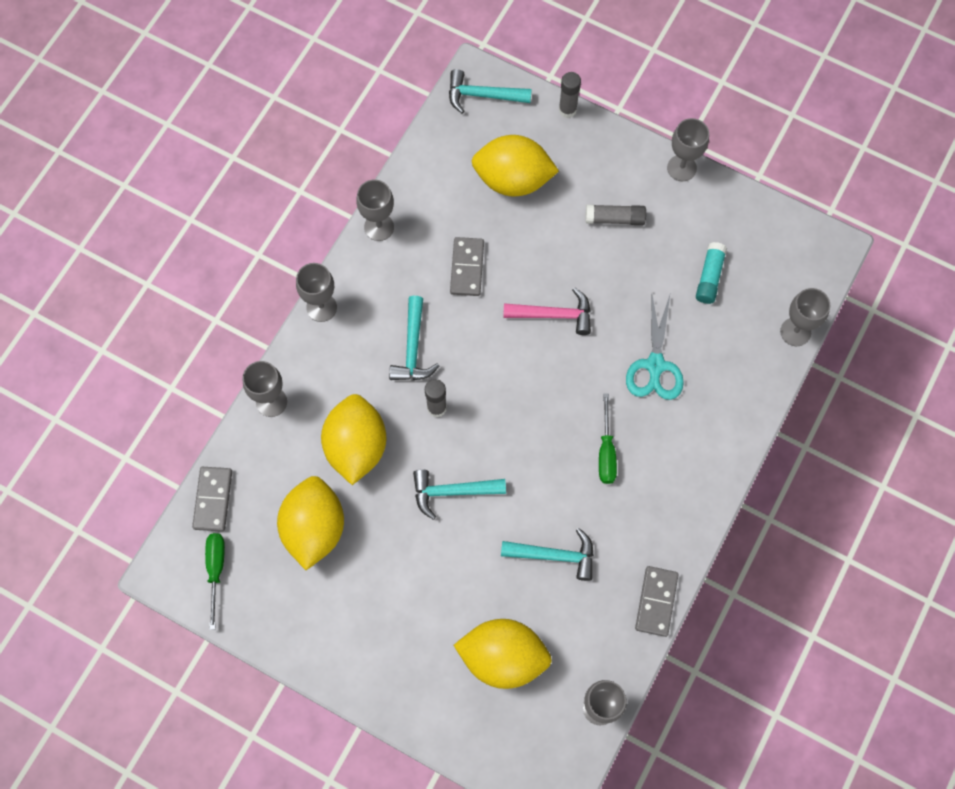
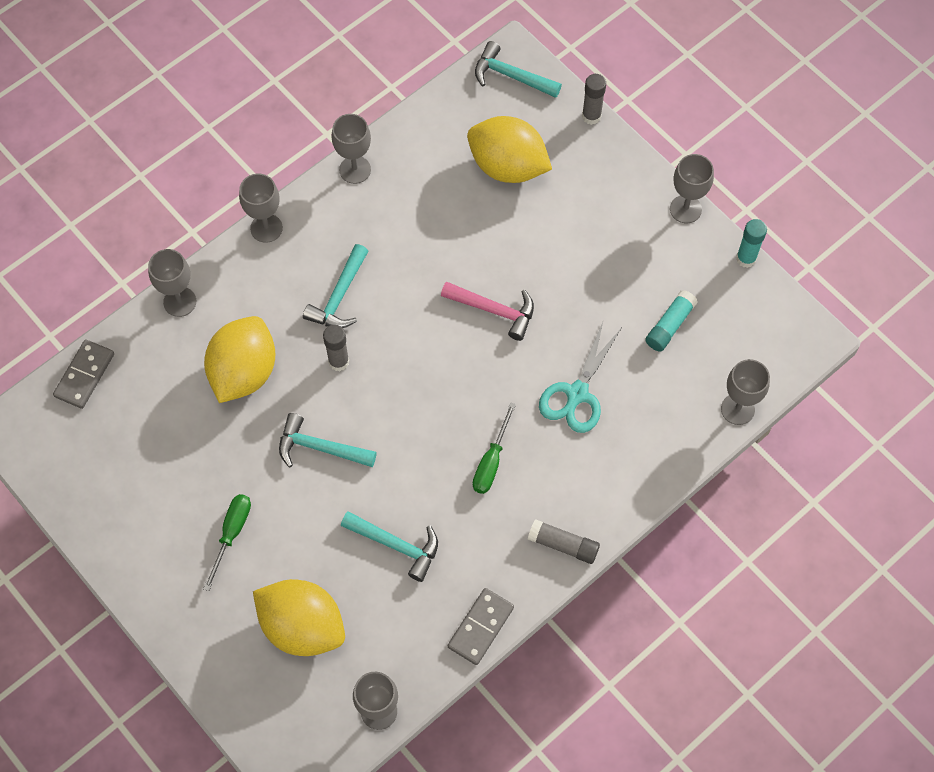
camera: 20 degrees right, 5 degrees down
green screwdriver [205,533,225,630] -> green screwdriver moved to [203,494,251,591]
yellow lemon [277,476,344,570] -> none
grey domino [450,237,484,296] -> none
grey glue stick [585,204,646,225] -> grey glue stick moved to [528,519,600,564]
none -> turquoise glue stick [736,219,767,268]

